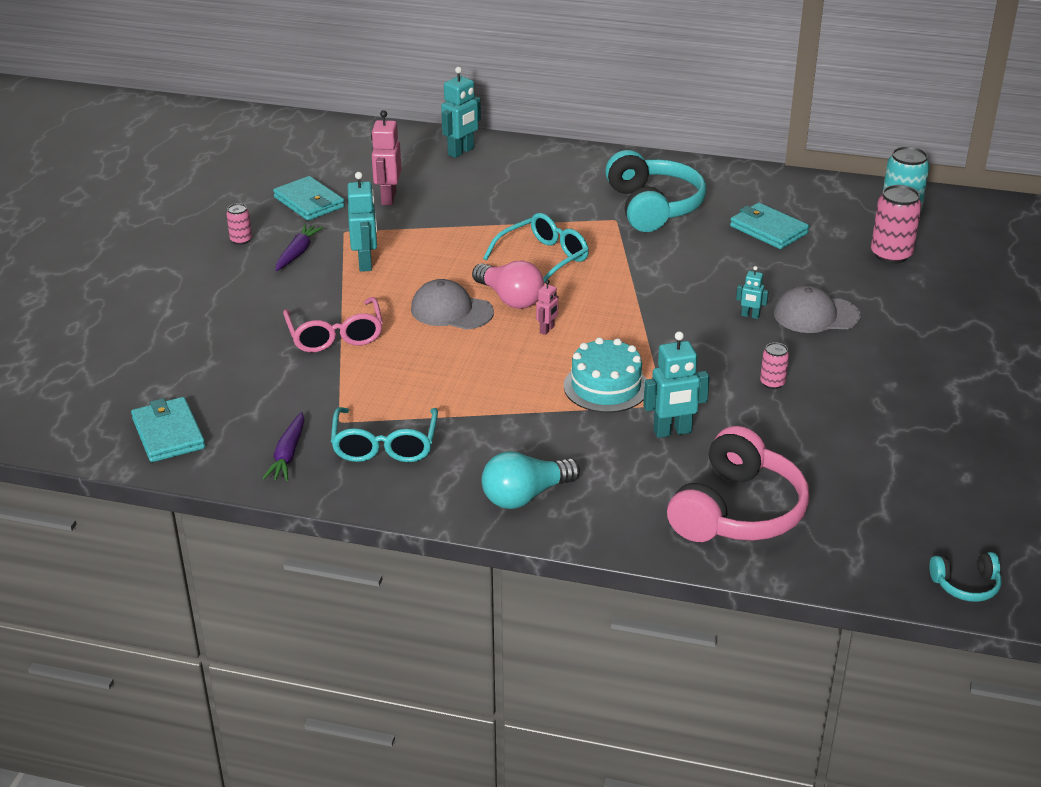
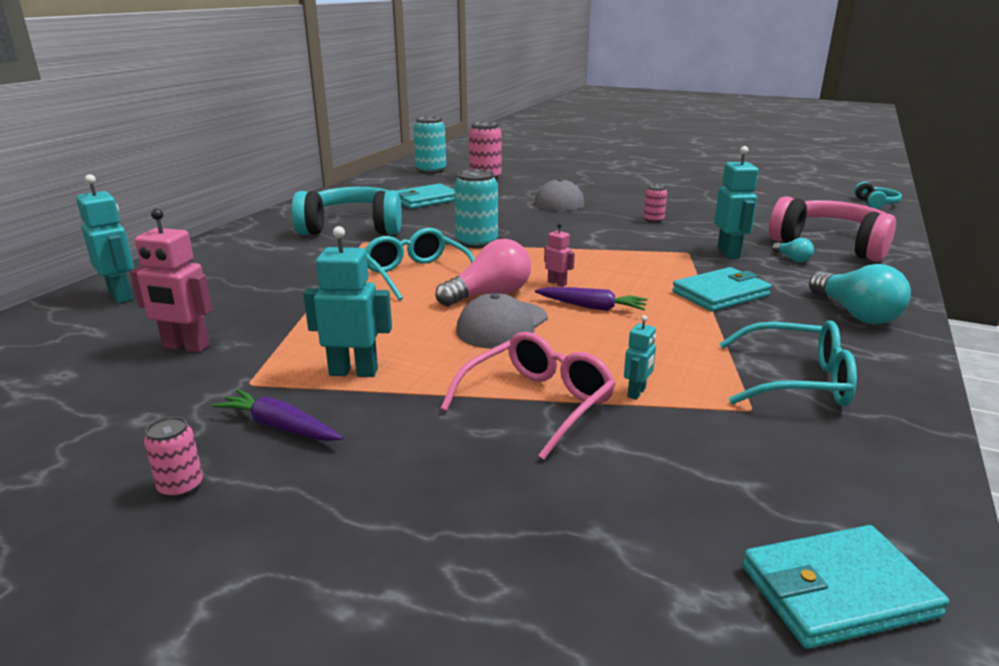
camera: 80 degrees left, 10 degrees down
purple carrot [262,412,304,481] -> purple carrot moved to [535,287,648,311]
turquoise wallet [273,176,345,221] -> turquoise wallet moved to [672,267,772,311]
pink glasses [283,297,383,352] -> pink glasses turned 45 degrees counterclockwise [441,332,616,460]
turquoise cake [564,337,647,413] -> none
turquoise robot [736,266,769,319] -> turquoise robot moved to [624,315,656,400]
none -> turquoise can [454,169,498,248]
none -> turquoise light bulb [772,238,814,263]

